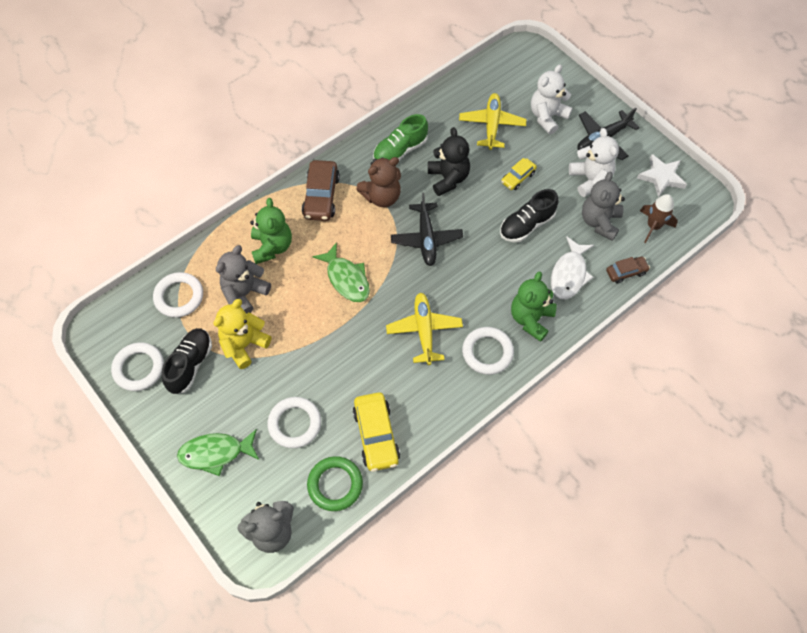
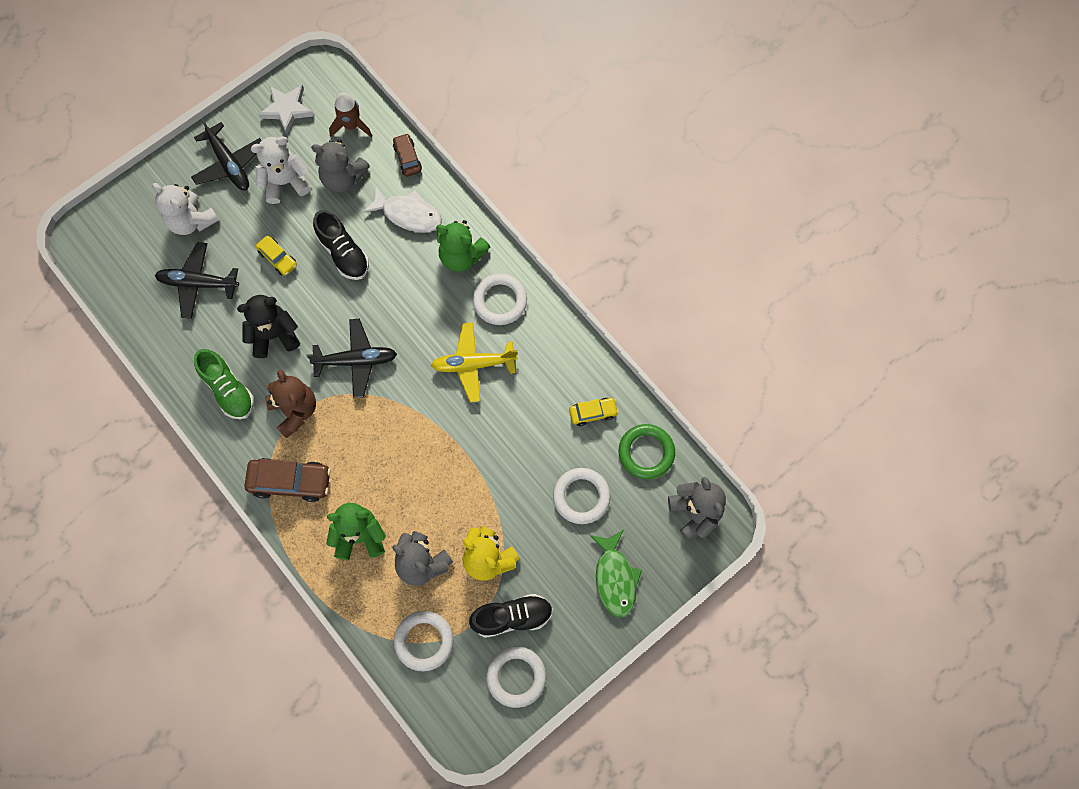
camera: 90 degrees left, 10 degrees up
black shoe [162,328,212,394] -> black shoe turned 150 degrees clockwise [469,594,553,638]
green fish [312,242,370,302] -> none
yellow car [353,392,400,472] -> yellow car [569,398,619,426], size x0.58
yellow plane [459,93,527,150] -> black plane [155,242,239,319]

